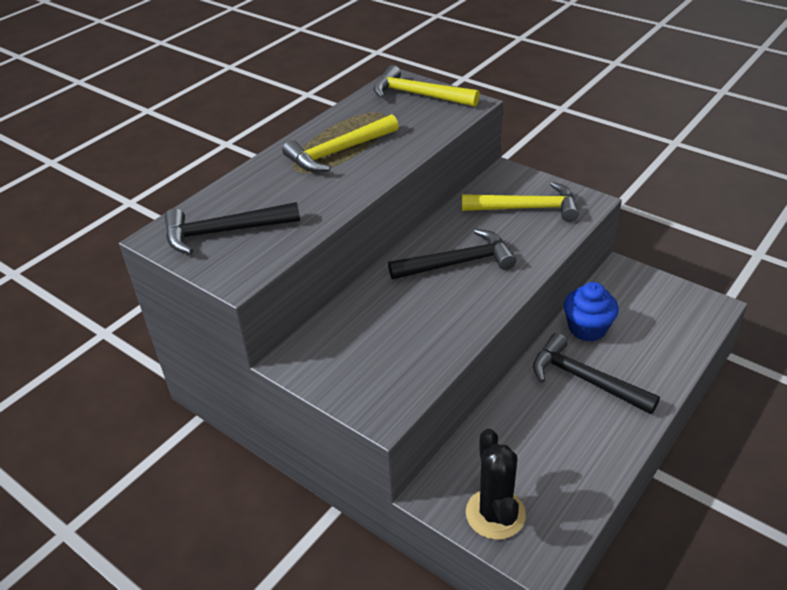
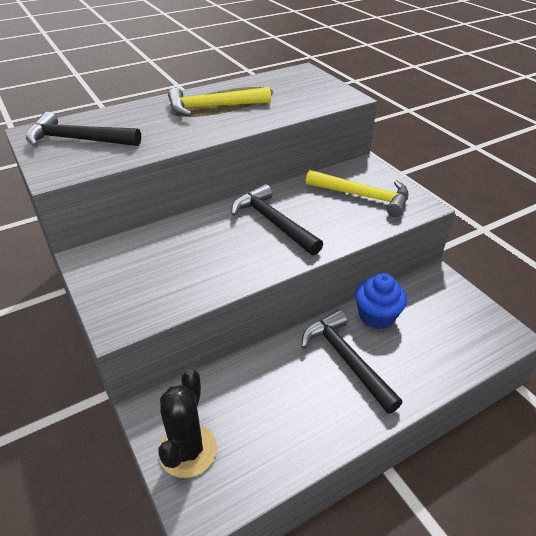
camera: 20 degrees right, 0 degrees up
yellow hammer [373,65,480,107] -> none
black hammer [388,229,516,280] -> black hammer turned 135 degrees counterclockwise [231,184,323,255]

